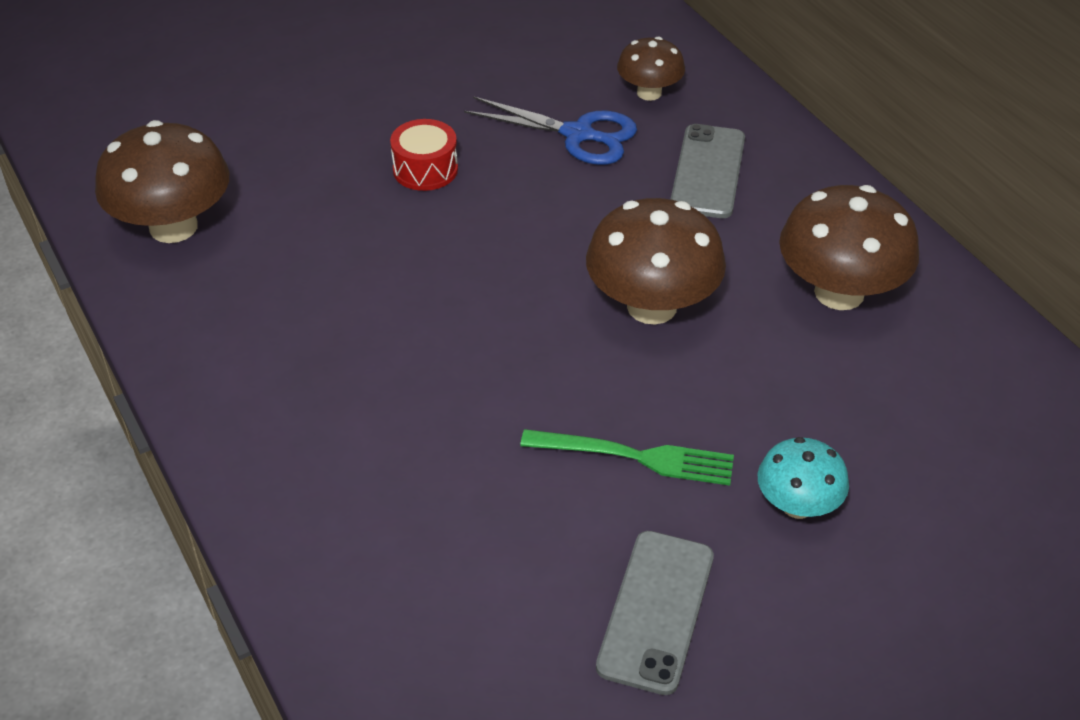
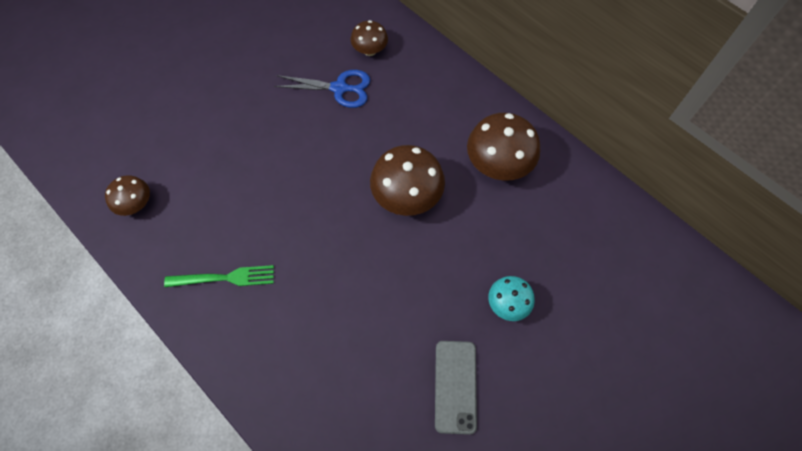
camera: 15 degrees left, 20 degrees up
brown mushroom [95,120,230,243] -> brown mushroom [105,175,150,216], size x0.58
red drum [390,119,458,191] -> none
green fork [520,429,734,486] -> green fork moved to [164,265,274,287]
grey phone [670,124,745,218] -> none

